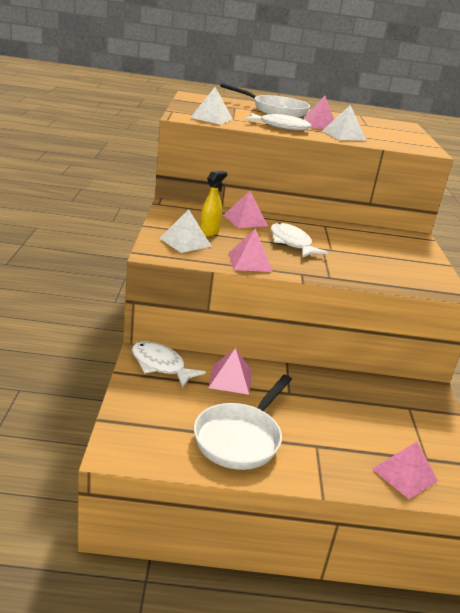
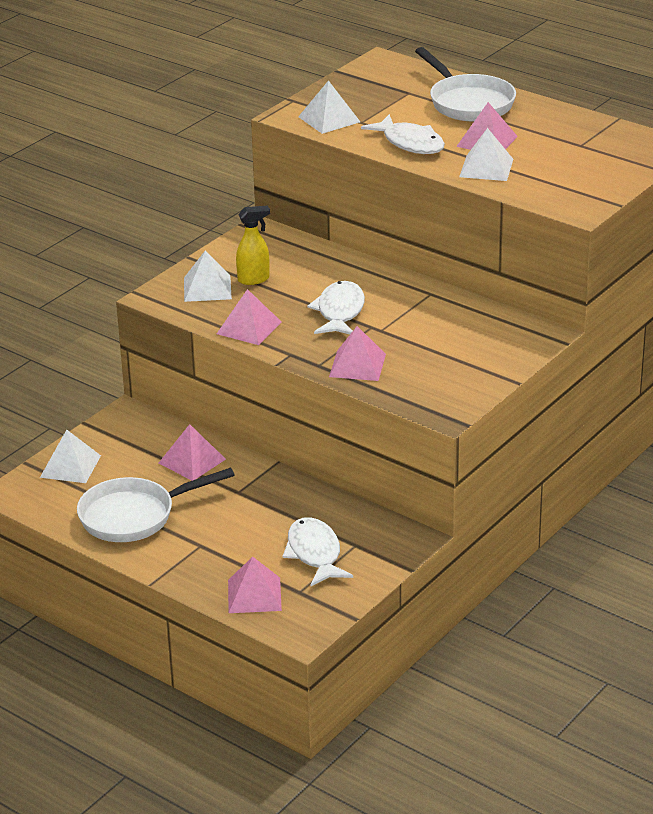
camera: 40 degrees right, 5 degrees up
white fish [132,341,206,388] -> white fish moved to [283,517,353,586]
pink pyramid [224,191,268,228] -> pink pyramid moved to [329,326,386,381]
none -> white pyramid [40,430,101,483]

